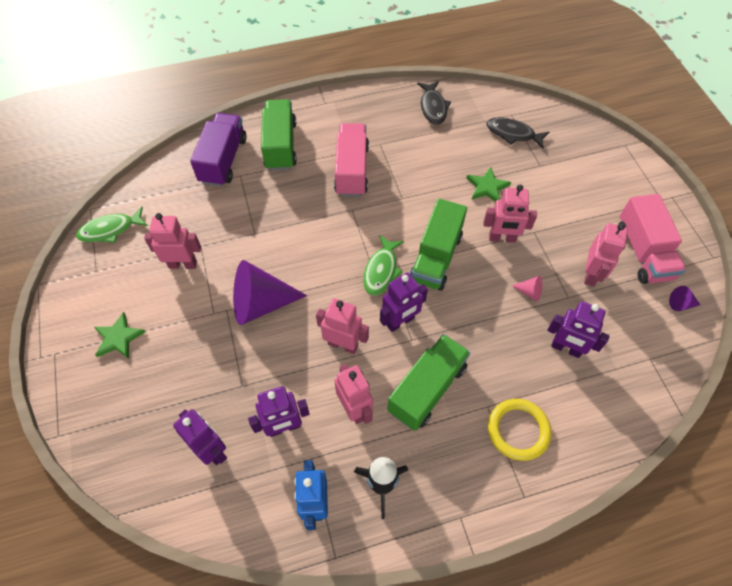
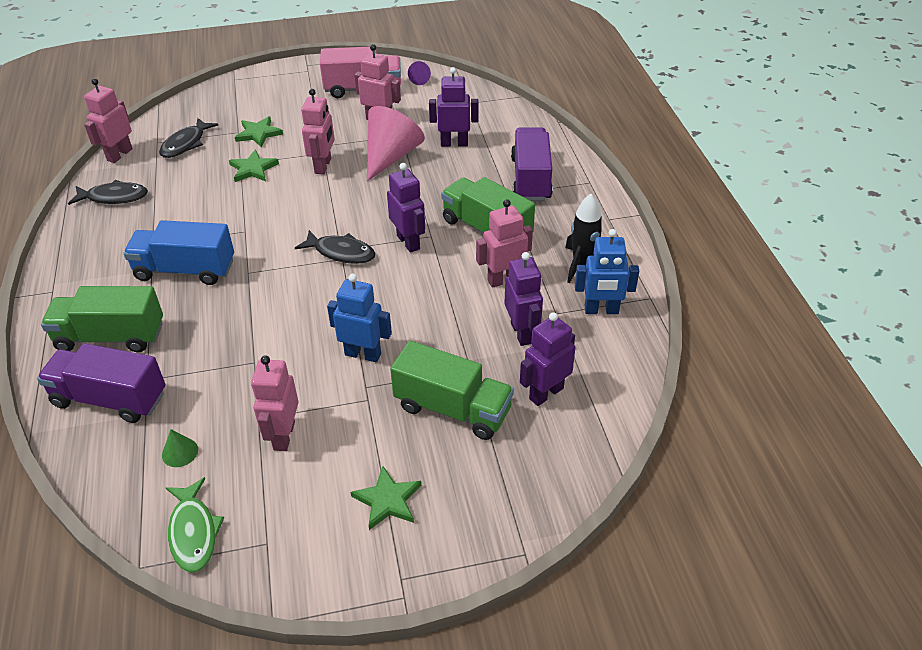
camera: 85 degrees left, 15 degrees down
purple cone [233,260,307,325] -> blue robot [327,274,392,362]
pink robot [316,298,369,354] -> pink robot moved to [84,78,132,163]
pink truck [334,123,369,197] -> blue truck [123,220,234,285]
green fish [363,235,404,296] -> black fish [295,230,376,264]
green truck [410,198,467,291] -> green truck moved to [390,341,514,440]
yellow ring [488,399,551,461] -> purple truck [511,127,553,201]
pink cone [512,276,542,302] -> pink cone [367,106,425,181], size x2.40
purple robot [548,301,609,358] -> purple robot turned 120 degrees counterclockwise [429,67,478,147]
none -> green cone [162,429,198,467]
none -> green star [235,116,283,148]

